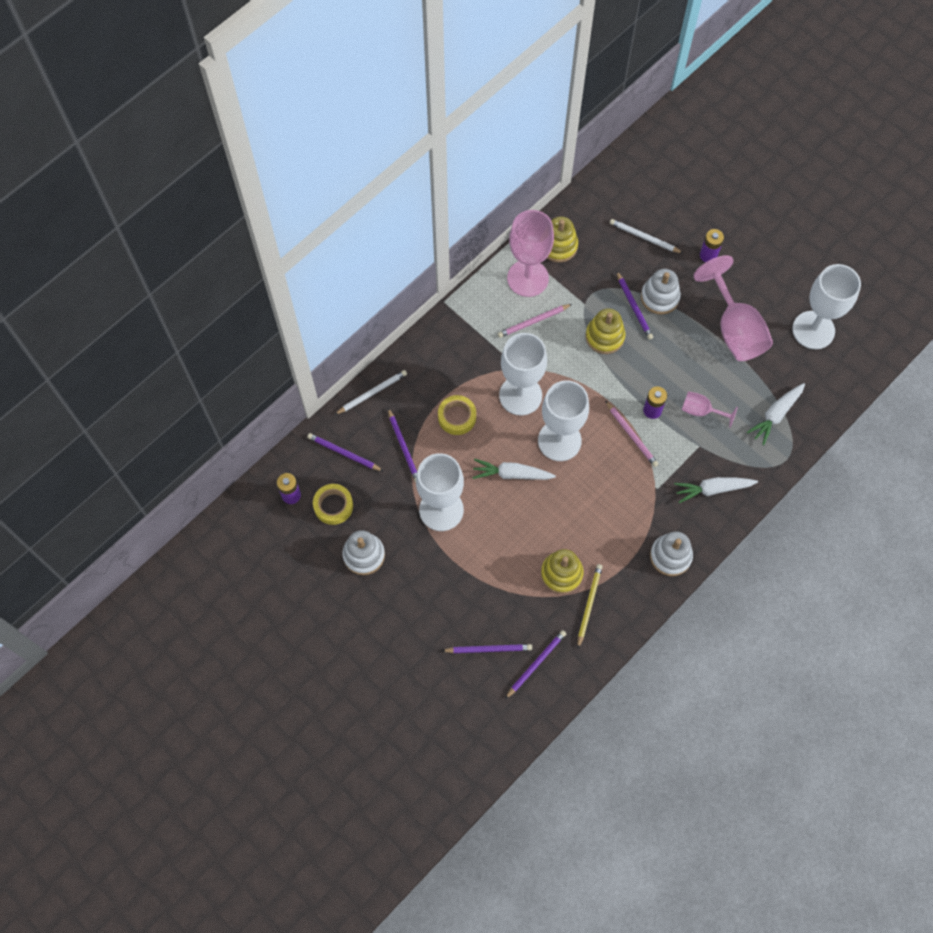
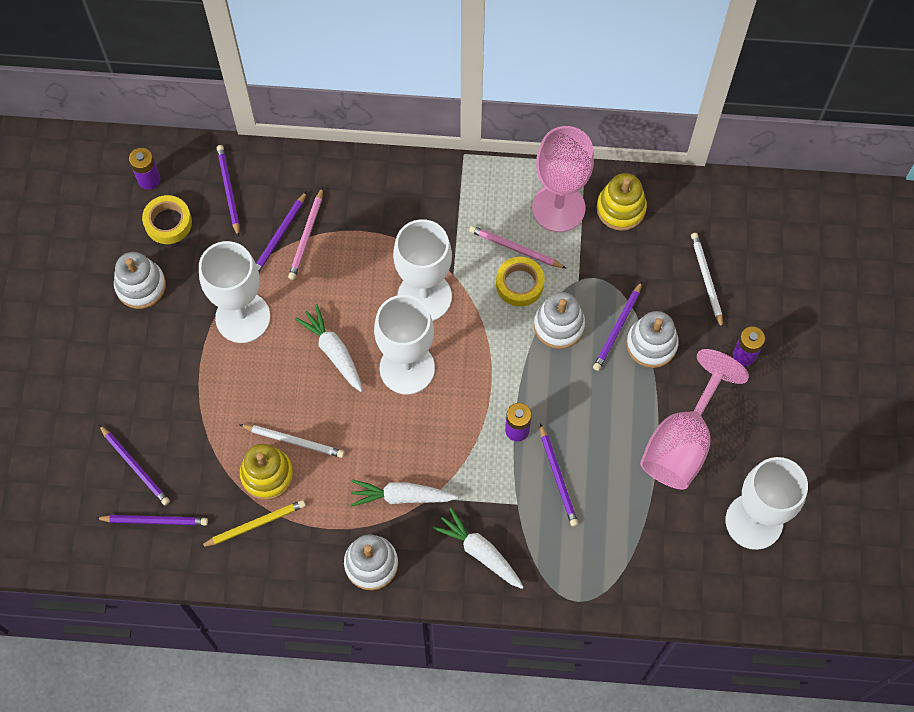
camera: 50 degrees right, 0 degrees up
white pencil [334,370,407,415] -> white pencil moved to [240,424,344,458]
yellow tape [438,395,476,435] -> yellow tape moved to [496,257,544,307]
yellow stacking toy [586,308,626,354] -> white stacking toy [534,292,585,349]
pink pencil [605,401,658,467] -> pink pencil moved to [288,187,323,280]
pink goblet [682,391,738,427] -> purple pencil [540,423,578,526]
white carrot [747,383,805,445] -> white carrot moved to [350,479,458,507]

